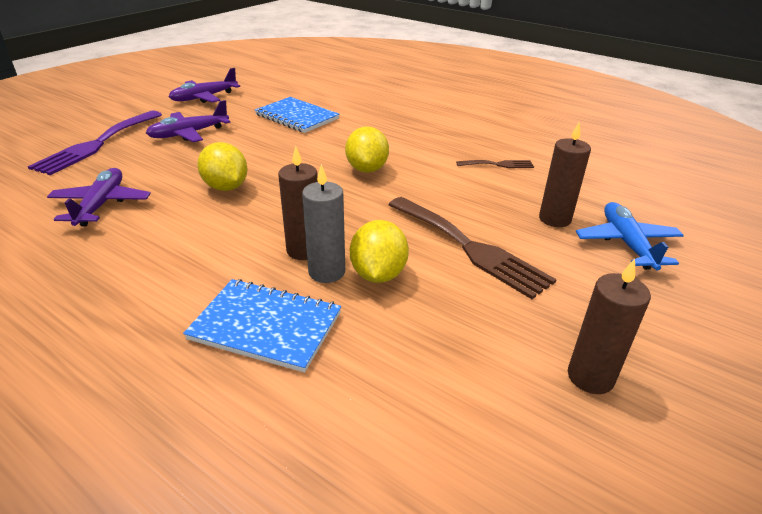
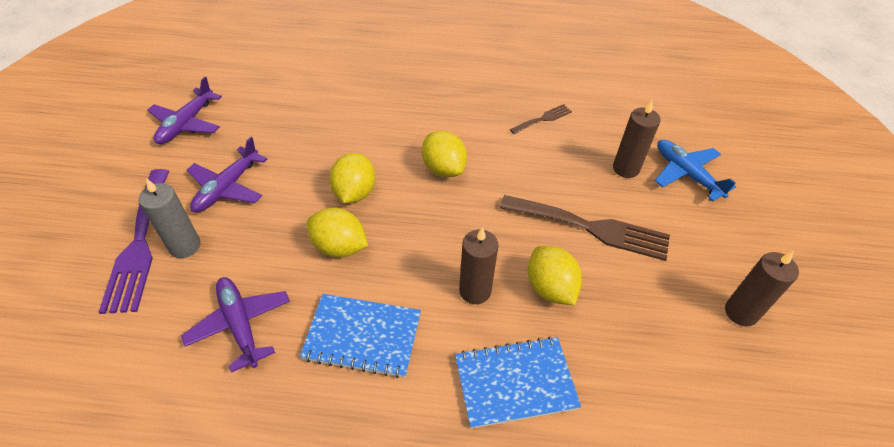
camera: 30 degrees left, 15 degrees up
blue notebook [255,97,340,133] -> blue notebook moved to [300,294,421,378]
grey candle [302,164,345,283] -> grey candle moved to [138,178,200,258]
none -> yellow lemon [329,153,375,203]

